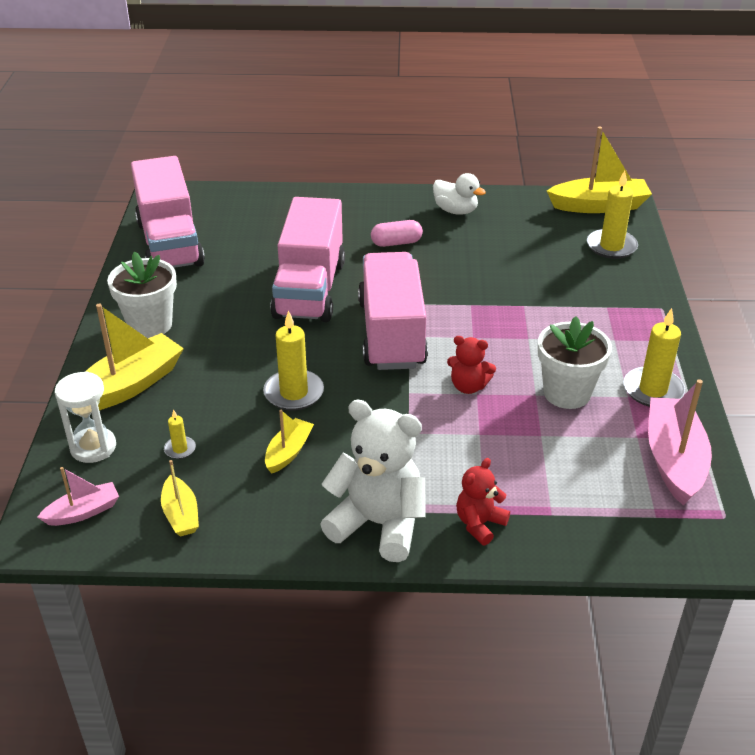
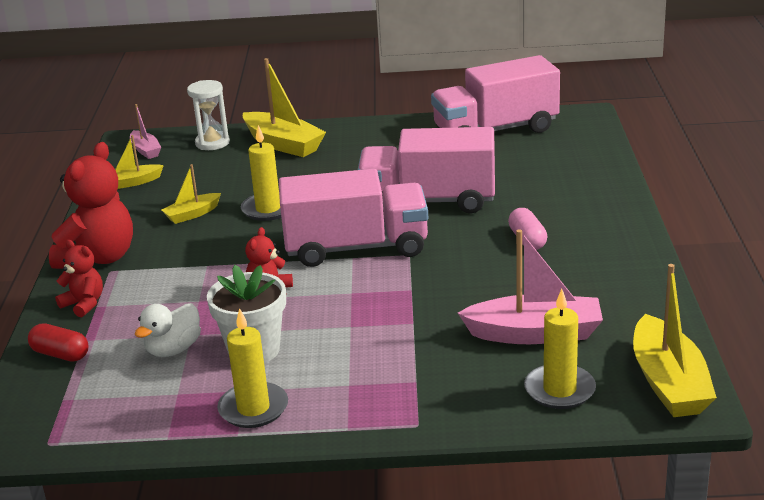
camera: 90 degrees right, 10 degrees down
white flower pot [107,251,177,338] -> none
yellow candle [164,409,196,459] -> none
yellow boat [265,410,314,473] -> yellow boat turned 120 degrees clockwise [161,164,221,224]
white teddy bear [320,400,426,562] -> red teddy bear [49,142,133,269]
white duck [433,173,486,215] -> white duck moved to [135,303,201,357]
pink boat [648,379,712,505] -> pink boat moved to [458,229,603,344]
none -> red capsule [28,323,89,362]

